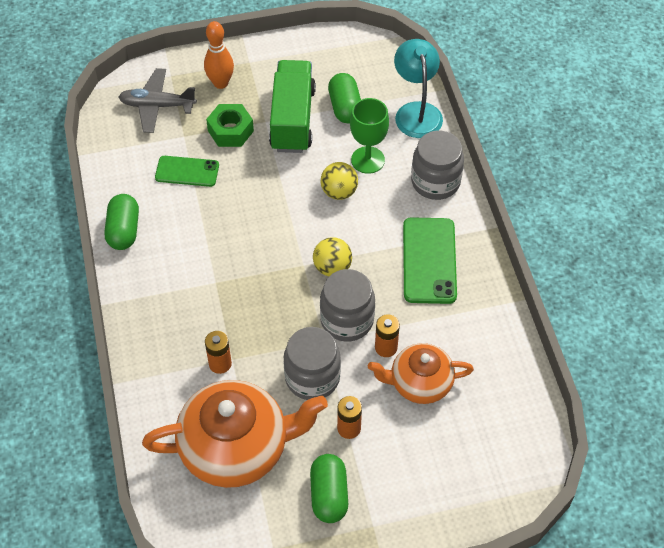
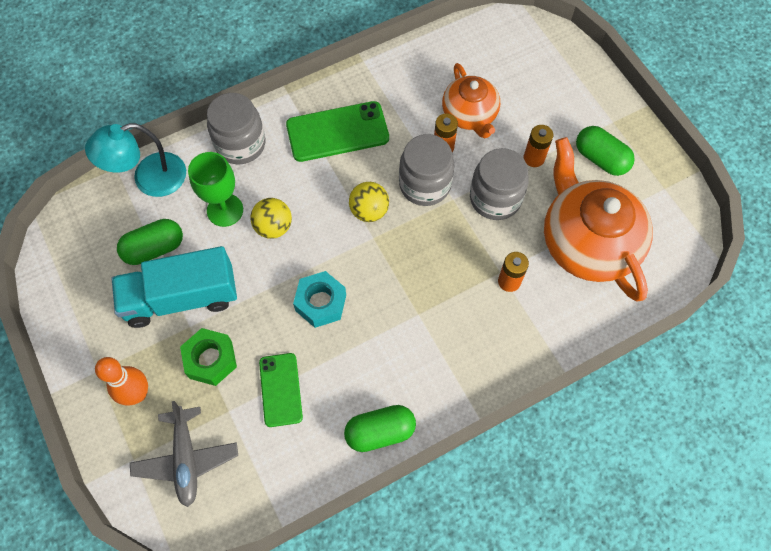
camera: 105 degrees left, 10 degrees up
green truck [269,60,316,153] -> turquoise truck [111,246,237,328]
green capsule [310,454,348,523] -> green capsule turned 60 degrees clockwise [576,126,635,176]
none -> turquoise nut [293,271,346,328]

